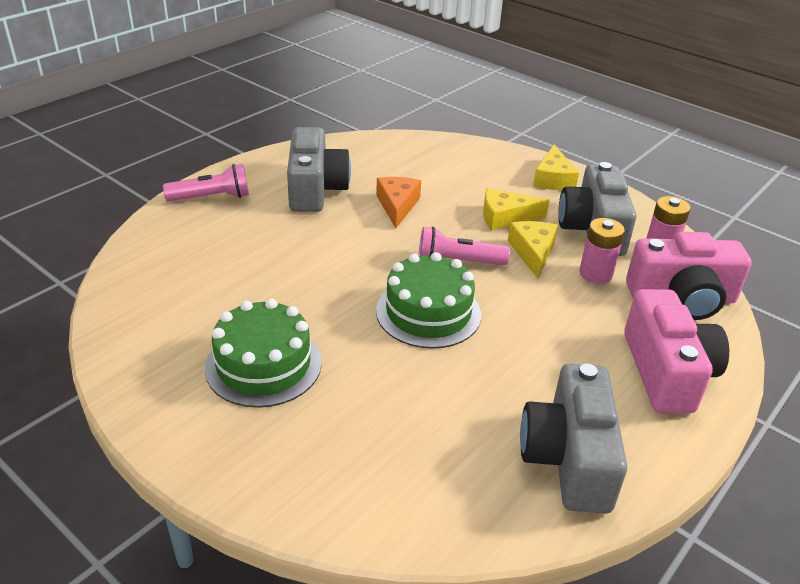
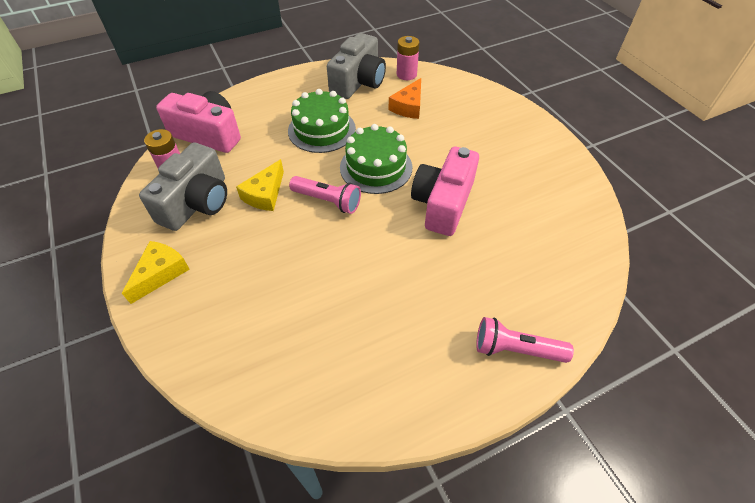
camera: 155 degrees left, 15 degrees up
green cake [205,299,322,408] -> green cake moved to [288,89,356,153]
grey camera [287,127,351,212] -> none
orange cheese [376,177,421,228] -> orange cheese moved to [389,78,421,119]
yellow cheese [483,188,550,231] -> none
pink battery [579,218,625,284] -> pink battery moved to [397,36,419,80]
pink camera [624,289,729,413] -> pink camera moved to [411,147,479,236]

